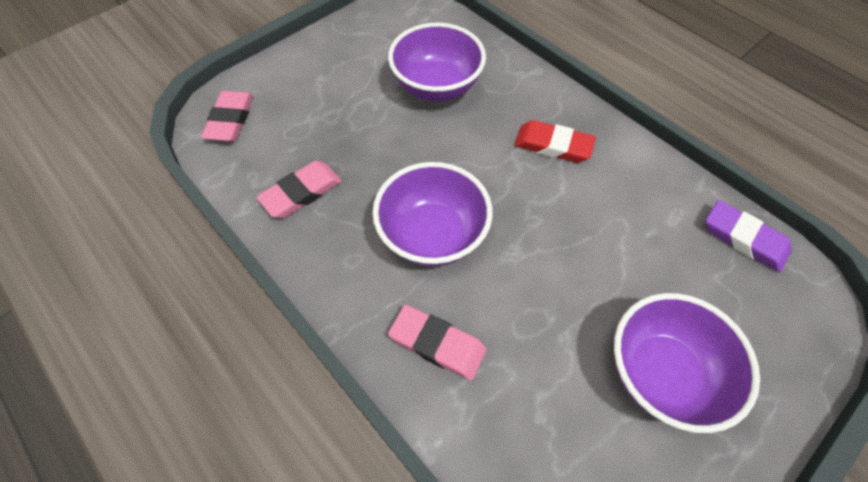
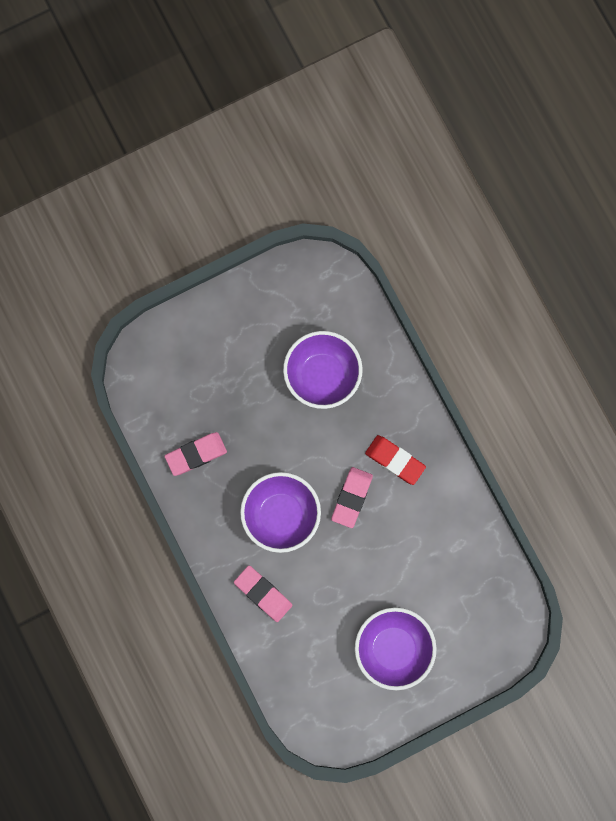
camera: 15 degrees right, 20 degrees up
pink eraser [201,91,254,142] -> pink eraser moved to [331,467,373,528]
purple eraser [706,200,792,272] -> none

